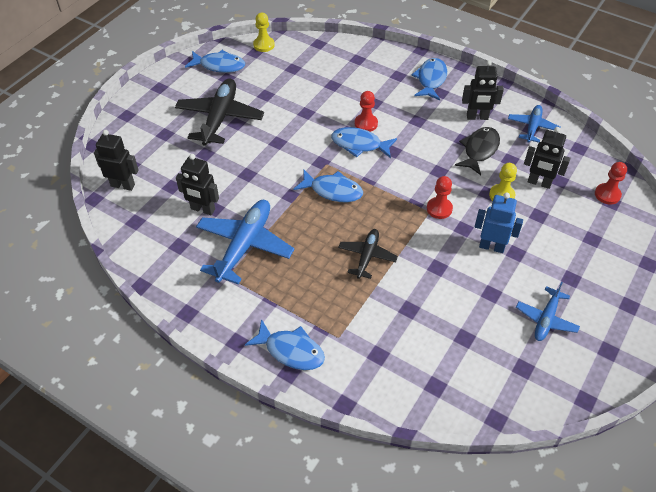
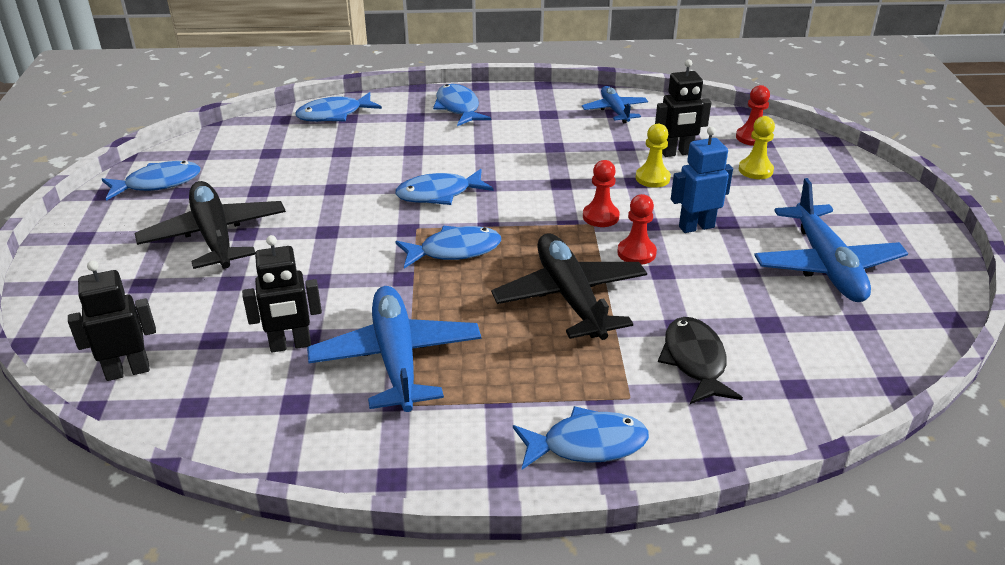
camera: 35 degrees left, 15 degrees down
yellow pawn [253,13,275,52] -> yellow pawn moved to [739,116,775,179]
black plane [338,229,398,279] -> black plane [491,234,647,340], size x1.74
red pawn [355,91,378,132] -> red pawn moved to [617,194,657,265]
black fish [455,127,500,175] -> black fish moved to [658,317,743,404]
black robot [462,60,504,120] -> none
blue plane [516,281,580,341] -> blue plane [754,178,908,302], size x1.74
none -> blue fish [296,92,382,122]

